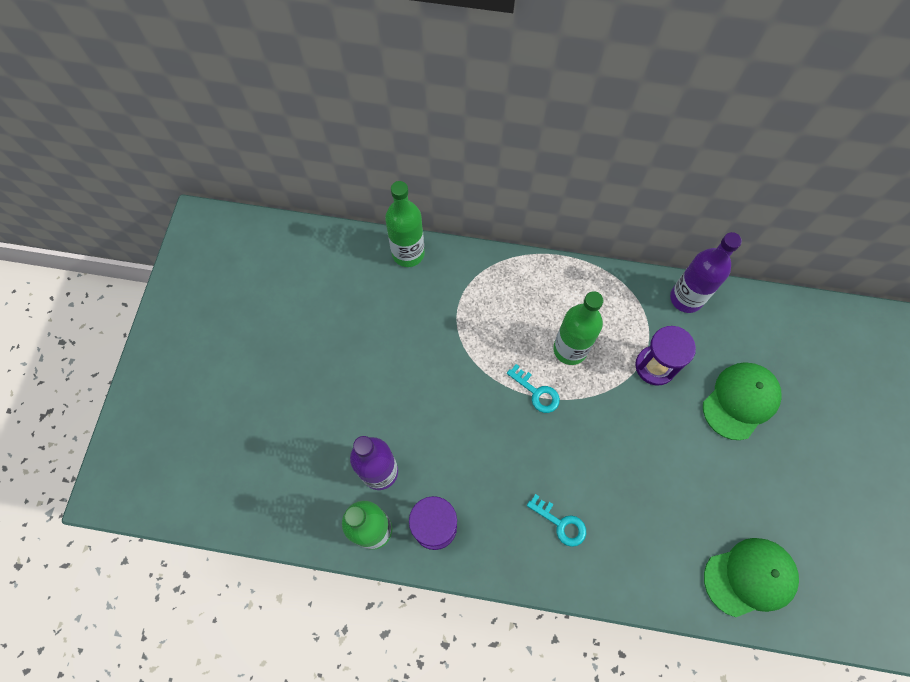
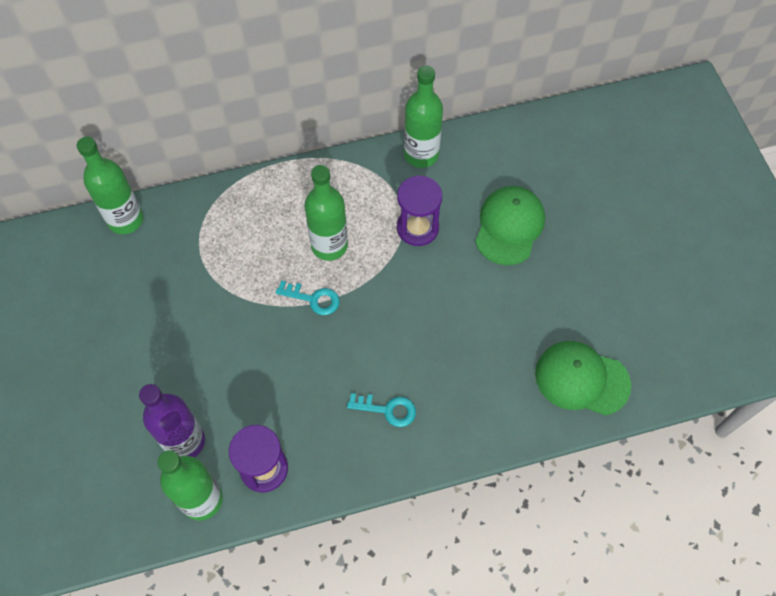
camera: 25 degrees left, 5 degrees down
purple bottle [670,232,742,313] -> green bottle [404,66,443,168]
green cap [704,538,799,617] -> green cap turned 120 degrees counterclockwise [535,341,631,416]

